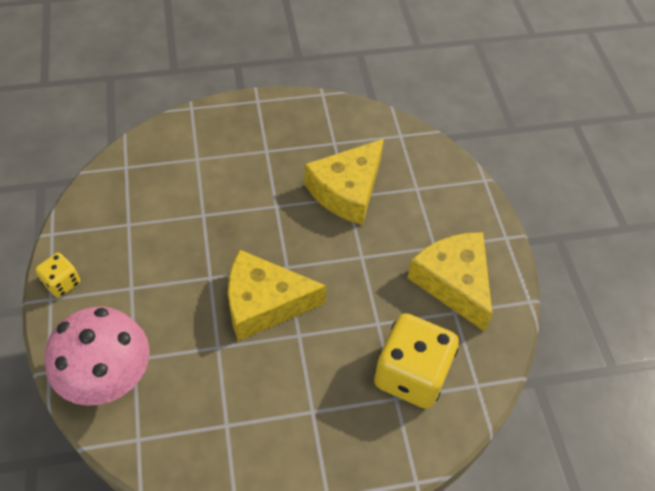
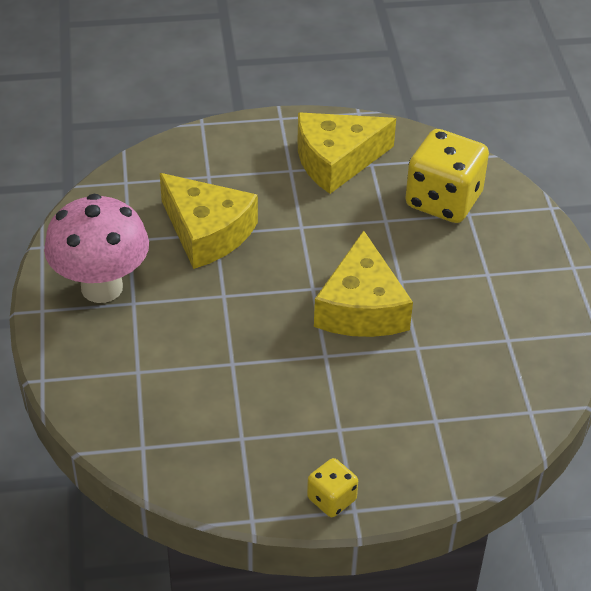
camera: 85 degrees left, 10 degrees down
pink mushroom [44,307,150,406] -> pink mushroom moved to [44,194,149,303]

